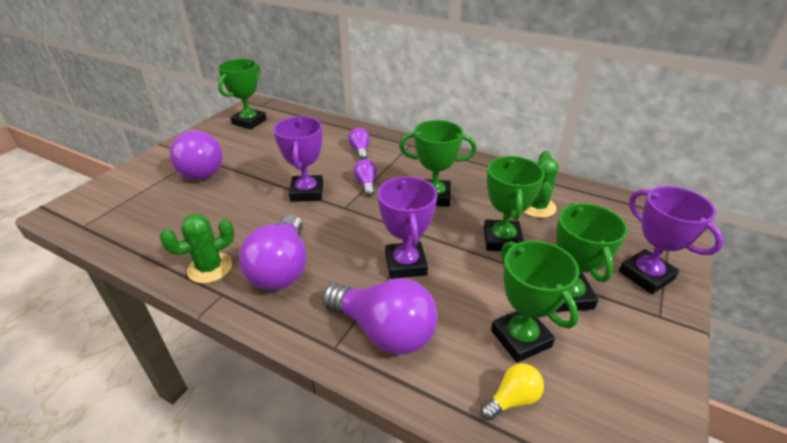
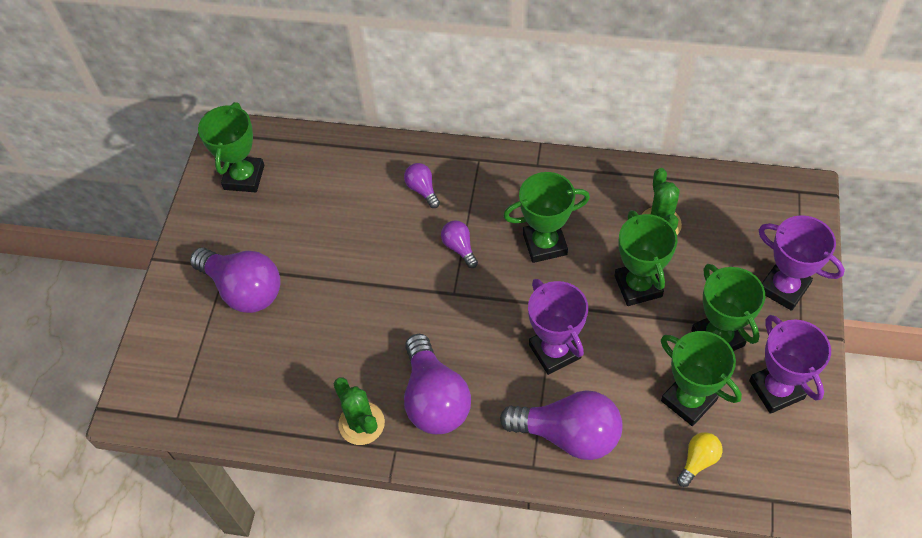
camera: 15 degrees left, 20 degrees up
green cactus [160,214,234,283] -> green cactus turned 75 degrees counterclockwise [334,378,385,445]
purple trophy [273,116,323,202] -> purple trophy moved to [749,315,831,414]

